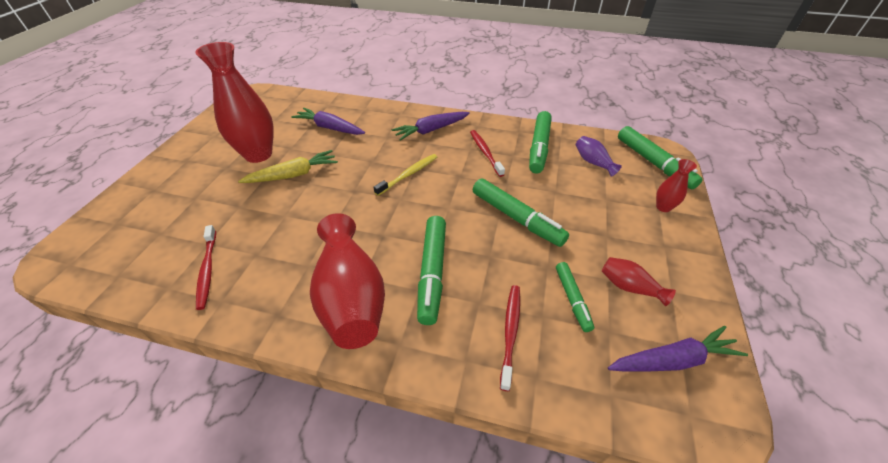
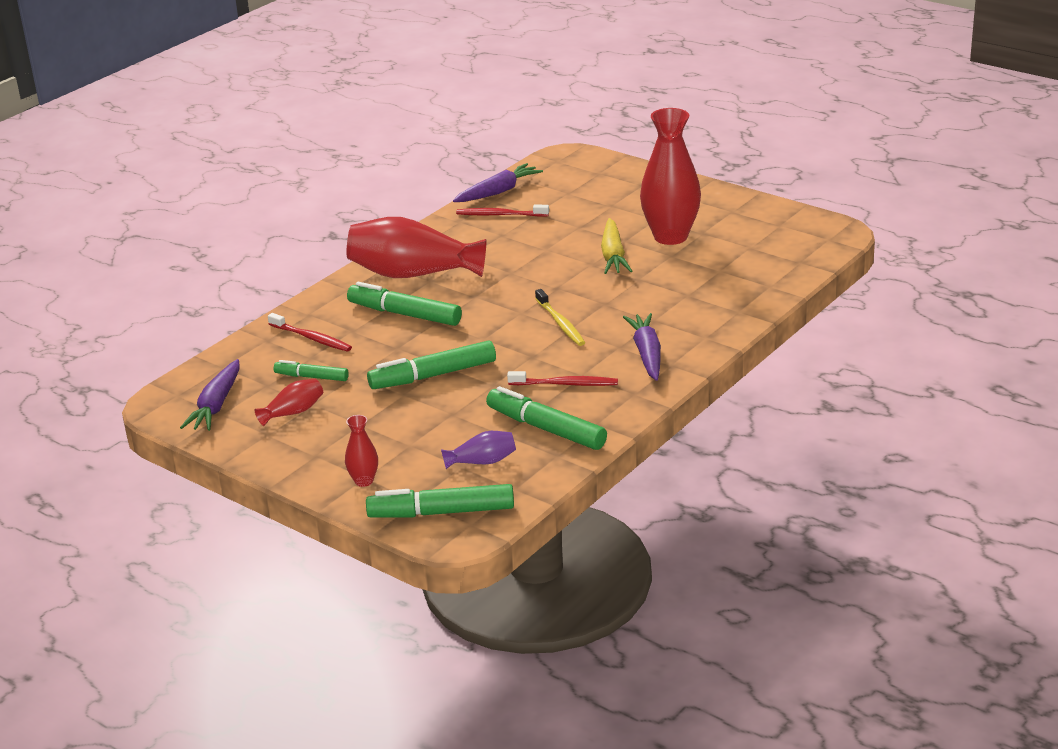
camera: 115 degrees right, 15 degrees down
purple carrot [291,108,365,135] -> purple carrot moved to [453,163,543,202]

